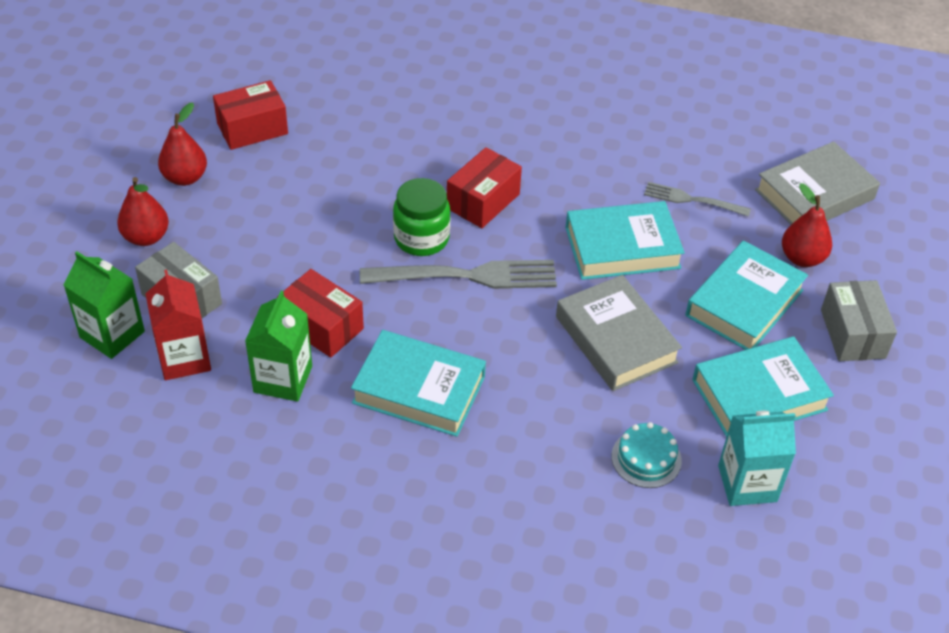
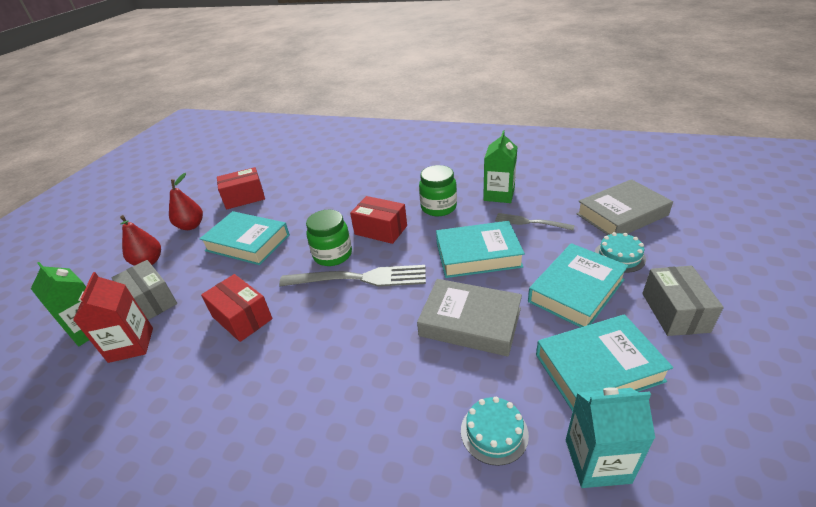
camera: 10 degrees right, 10 degrees down
green carton [245,291,312,402] -> green carton moved to [483,131,517,203]
turquoise book [351,330,486,437] -> turquoise book moved to [199,211,290,265]
red box [447,147,522,228] -> red box turned 75 degrees clockwise [350,196,407,244]
grey book [556,275,682,391] -> grey book turned 45 degrees counterclockwise [417,279,522,356]
red pear [782,183,832,267] -> turquoise cake [594,232,646,273]
none -> green jar [419,165,457,216]

